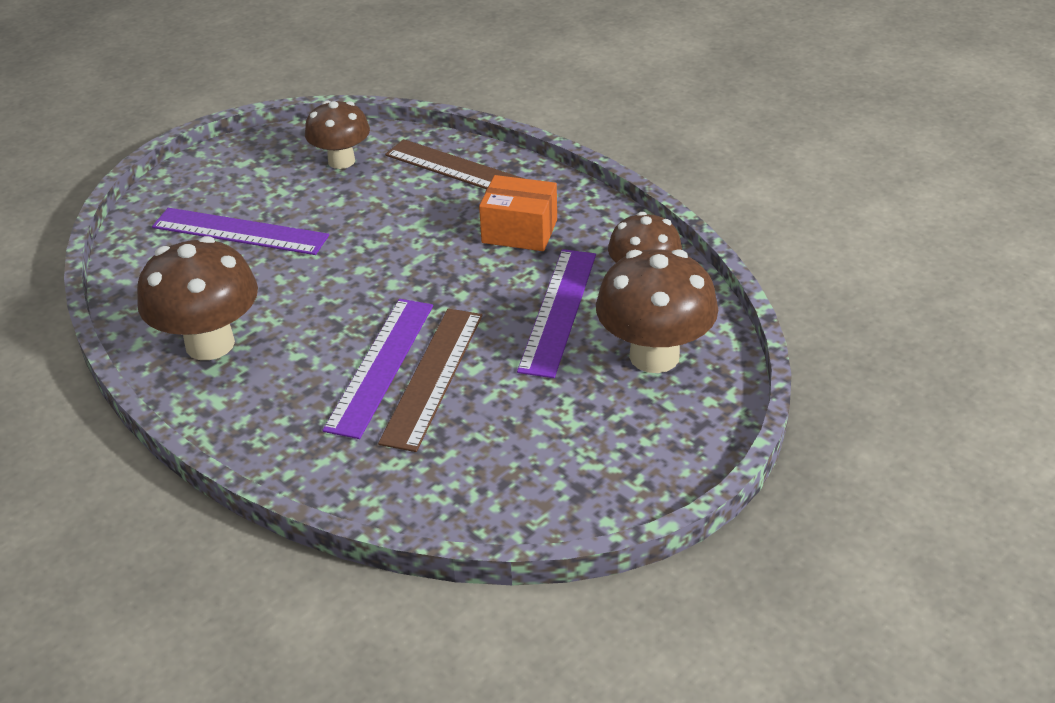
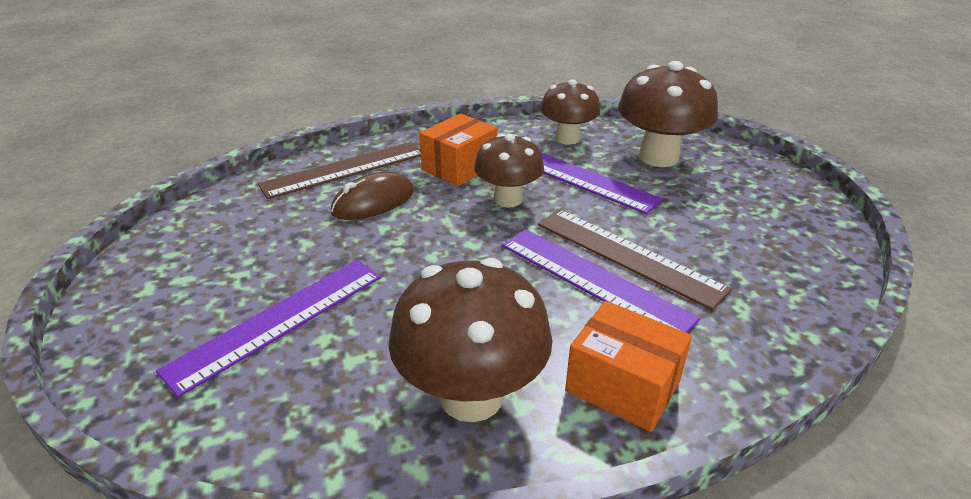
camera: 65 degrees left, 5 degrees down
brown mushroom [305,100,370,169] -> brown mushroom moved to [474,134,544,207]
none -> brown mouse [331,172,414,220]
none -> orange box [565,301,692,432]

